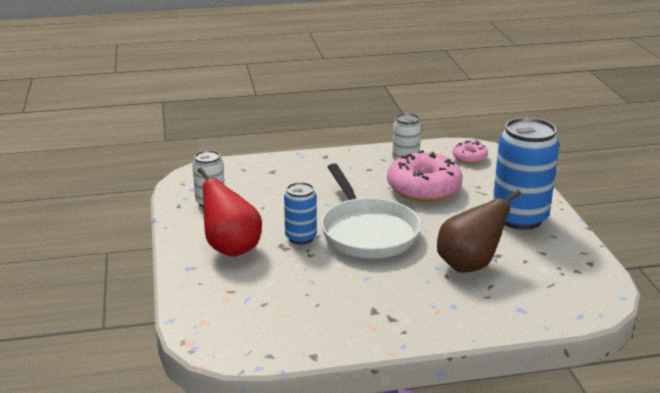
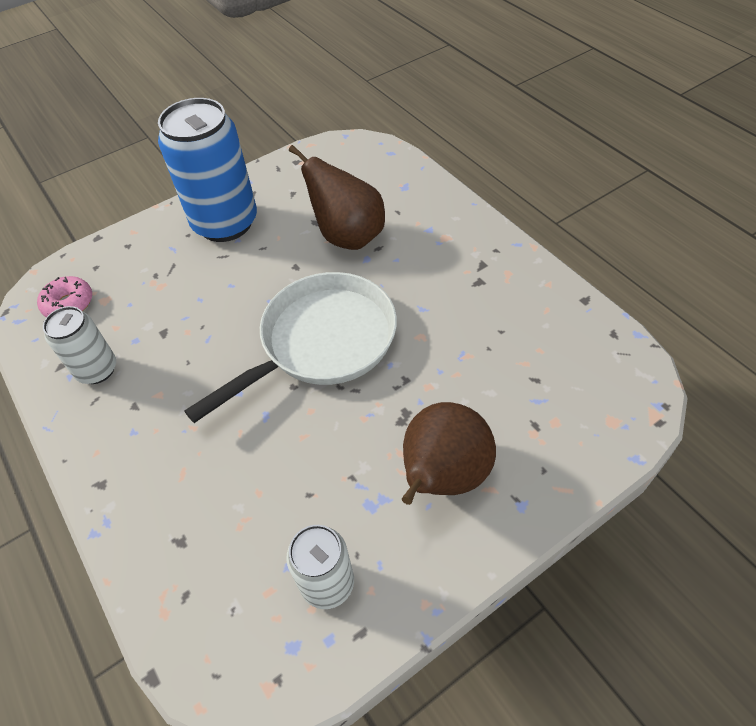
camera: 110 degrees left, 25 degrees up
red pear [197,167,262,257] -> brown pear [402,402,496,505]
blue can [284,182,317,244] -> none
pink donut [387,150,463,202] -> none

